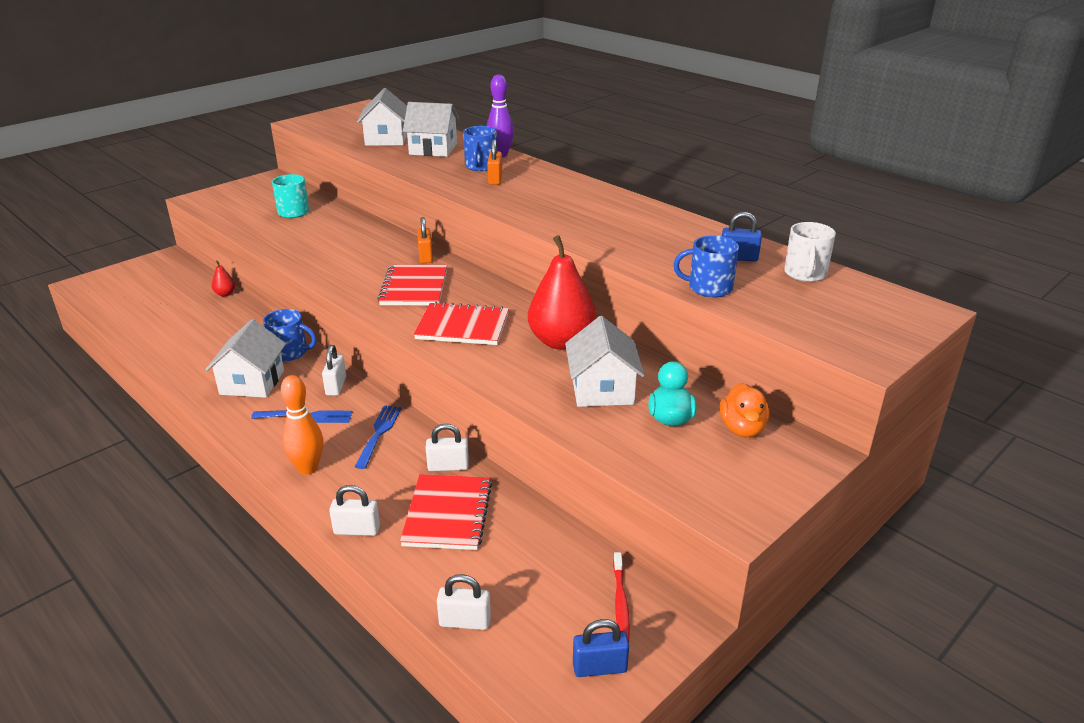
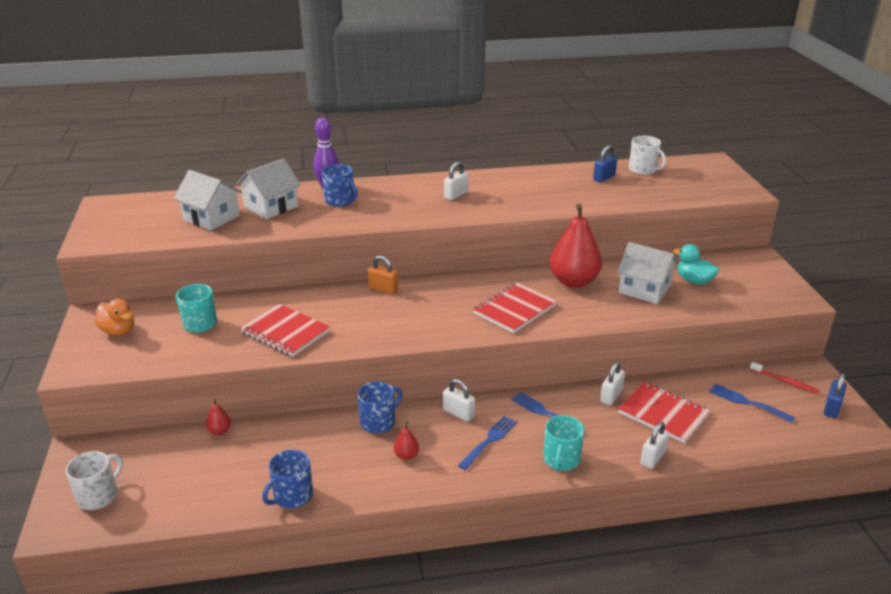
camera: 55 degrees left, 0 degrees up
white house [205,319,286,398] -> red pear [394,421,419,460]
orange bowling pin [281,375,323,475] -> turquoise mug [543,415,584,471]
red notebook [378,265,447,305] -> red notebook moved to [240,304,330,357]
white padlock [437,574,491,630] -> white padlock moved to [444,162,468,200]
orange padlock [487,139,502,185] -> none
blue mug [673,235,739,297] -> blue mug moved to [262,450,313,508]
orange duck [720,383,769,437] -> orange duck moved to [94,299,134,335]
none -> white mug [66,451,123,510]
none -> blue fork [709,384,795,423]

